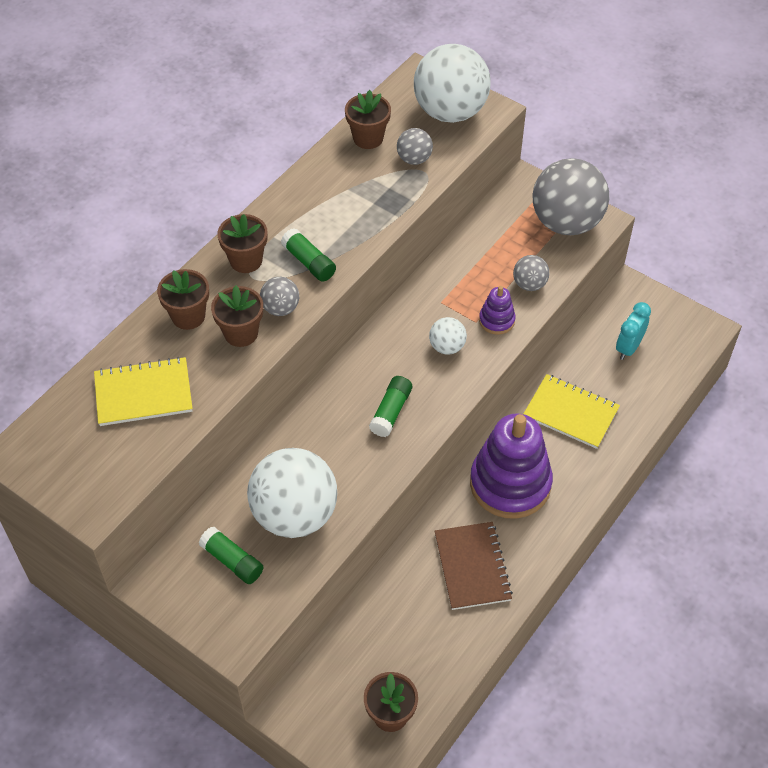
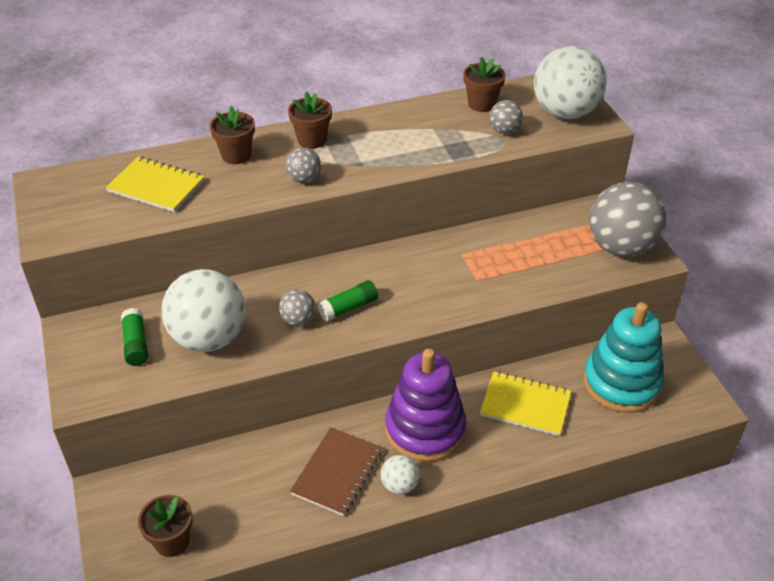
camera: 35 degrees right, 10 degrees down
brown flower pot [211,285,263,347] -> none
green glue stick [281,228,336,282] -> none
white ball [429,317,467,355] -> white ball moved to [381,455,420,494]
purple stacking toy [479,286,515,335] -> none
grey ball [513,255,549,291] -> grey ball moved to [279,289,316,327]
yellow notebook [523,374,620,449] -> yellow notebook turned 45 degrees counterclockwise [480,371,571,436]
turquoise clock [616,302,651,360] -> turquoise stacking toy [583,302,664,413]

